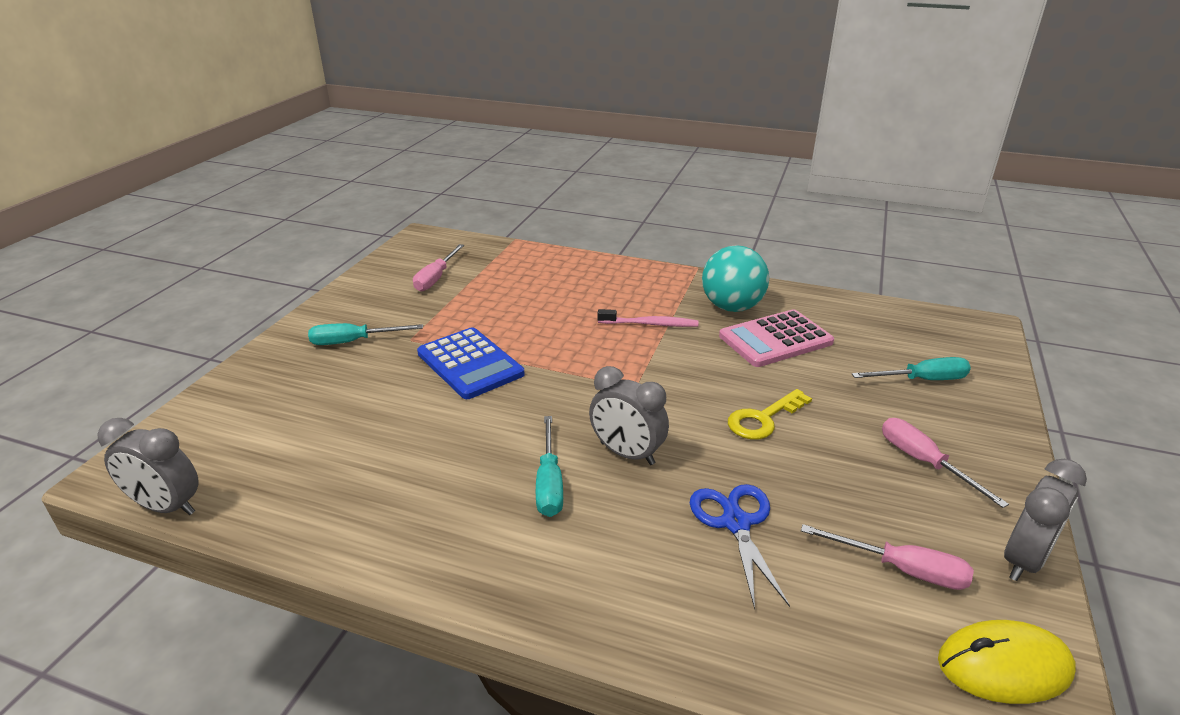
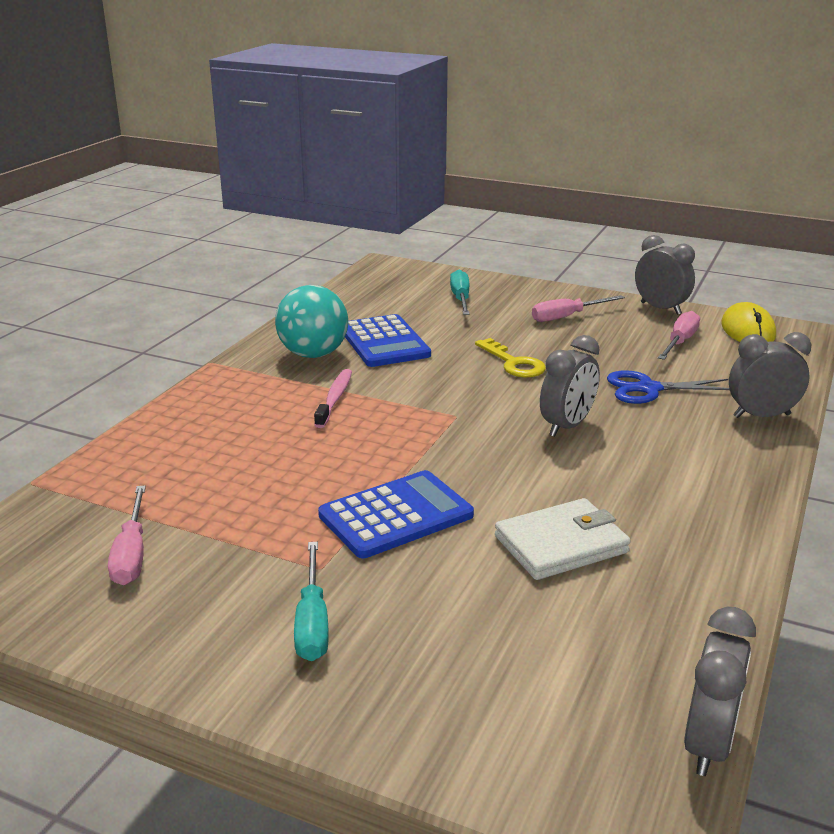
camera: 85 degrees left, 5 degrees down
pink screwdriver [413,244,464,291] -> pink screwdriver turned 60 degrees clockwise [108,486,146,585]
turquoise screwdriver [536,416,563,517] -> none
pink calculator [719,309,834,367] -> blue calculator [345,314,431,367]
none -> white wallet [495,498,631,580]
none -> grey clock [729,332,811,418]

